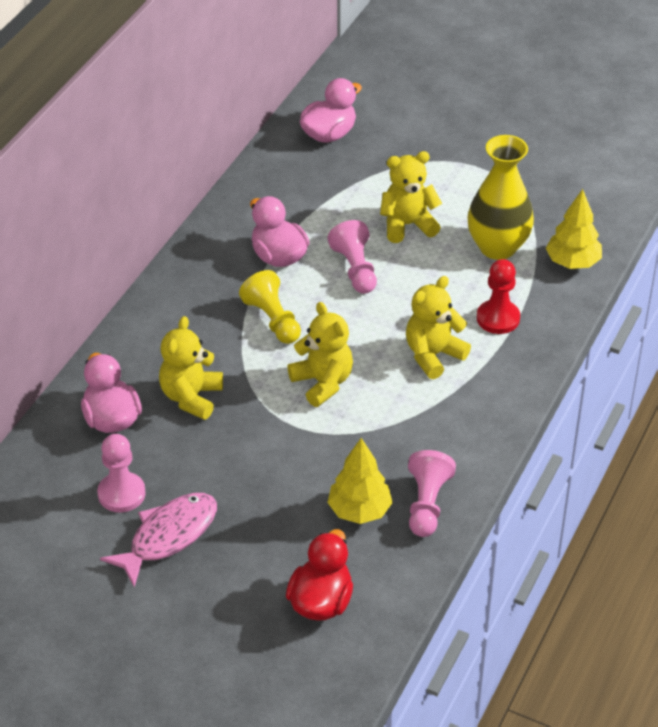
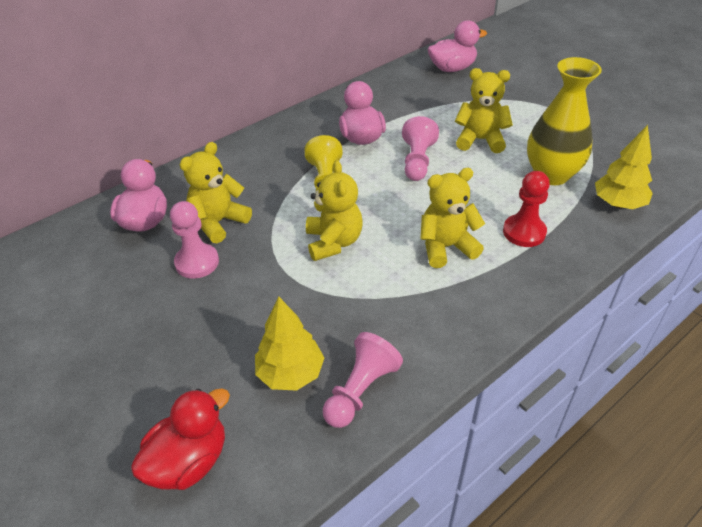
camera: 25 degrees right, 0 degrees up
pink pawn [97,434,146,512] -> pink pawn moved to [170,201,219,279]
pink fish [100,493,217,587] -> none

